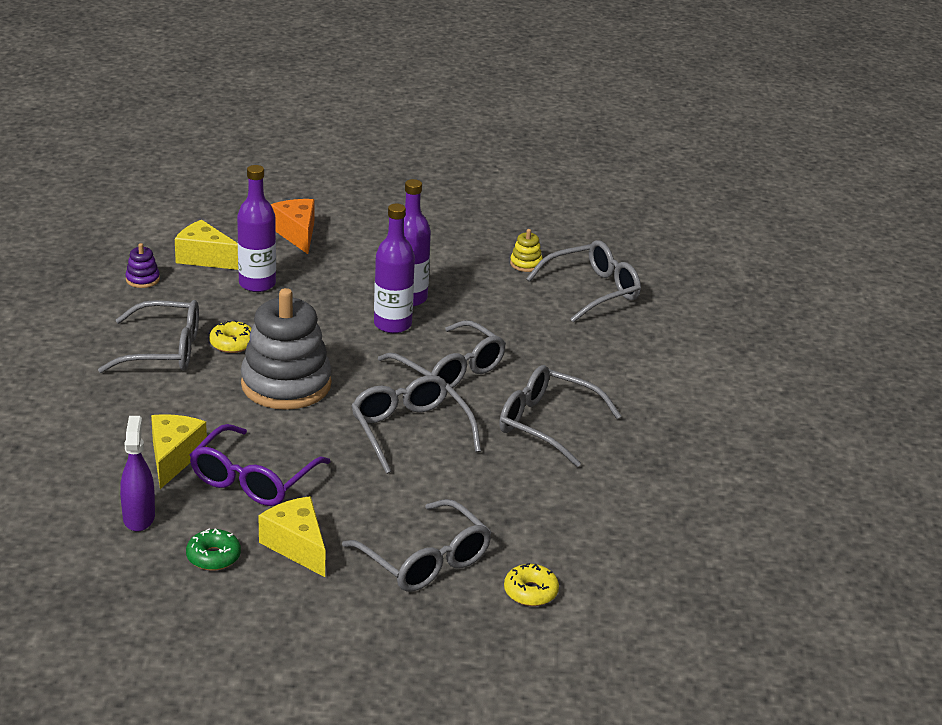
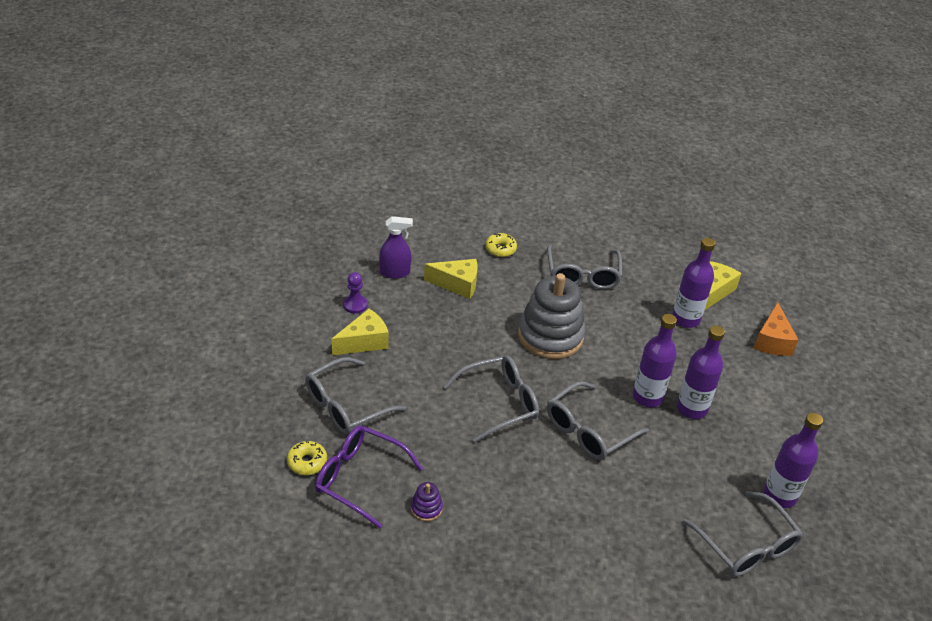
camera: 90 degrees right, 10 degrees up
purple stacking toy [125,243,160,288] -> purple stacking toy moved to [411,482,443,522]
green donut [186,528,241,571] -> purple pawn [343,272,368,314]
purple glasses [190,424,330,506] -> purple glasses moved to [315,425,423,528]
yellow donut [209,320,252,353] -> yellow donut moved to [485,233,517,257]
orange cheese [271,199,314,254] -> orange cheese turned 120 degrees clockwise [753,302,798,356]
grey glasses [499,365,621,467] -> none
yellow stacking toy [510,229,543,272] -> purple bottle [763,413,823,508]

